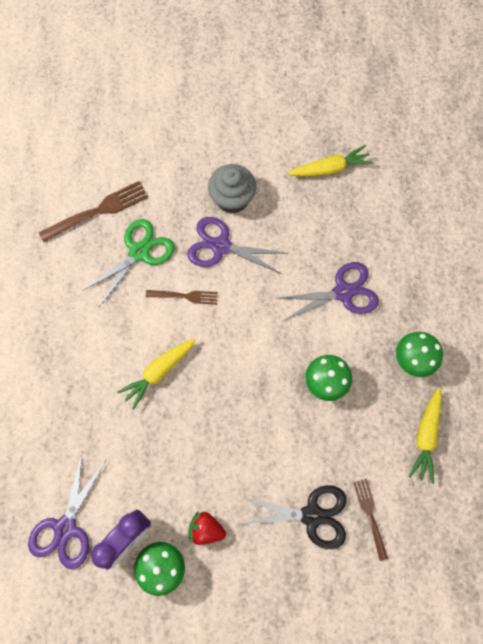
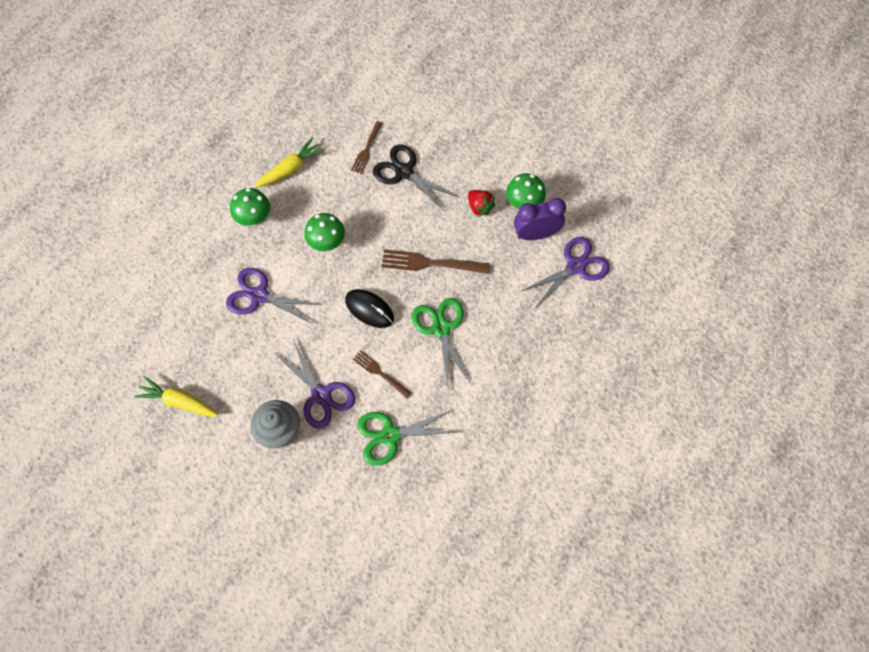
camera: 145 degrees left, 5 degrees down
brown fork [39,181,148,242] -> brown fork moved to [382,249,490,274]
yellow carrot [117,338,196,410] -> green scissors [412,298,471,385]
none -> black mouse [345,289,394,328]

